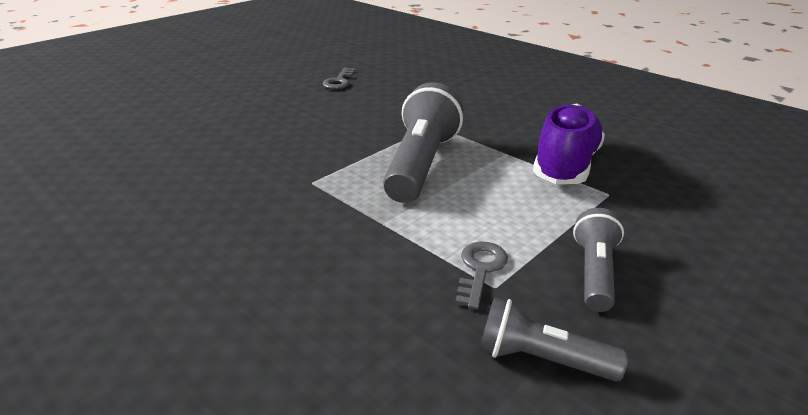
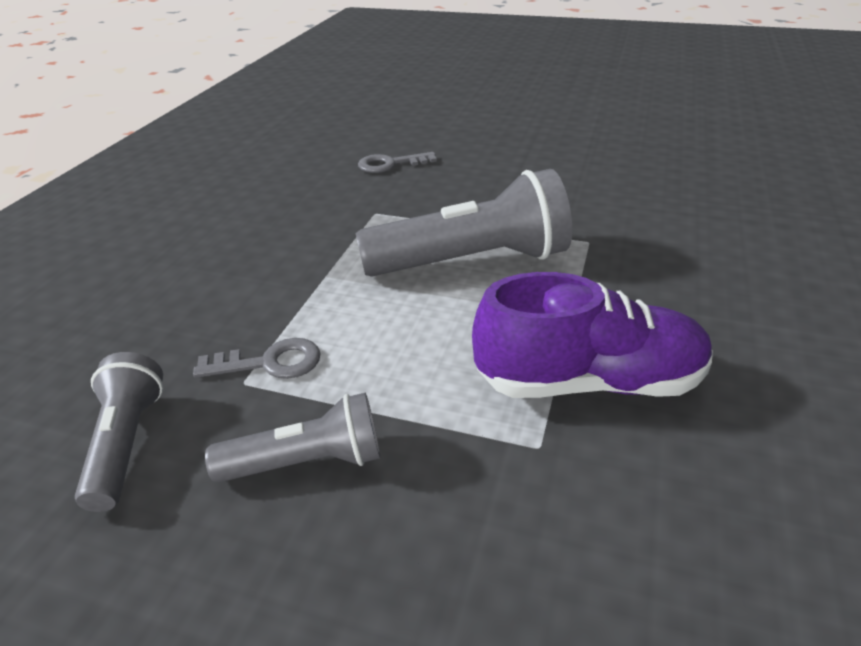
camera: 65 degrees right, 5 degrees up
grey key [323,68,355,89] -> grey key moved to [358,152,437,173]

